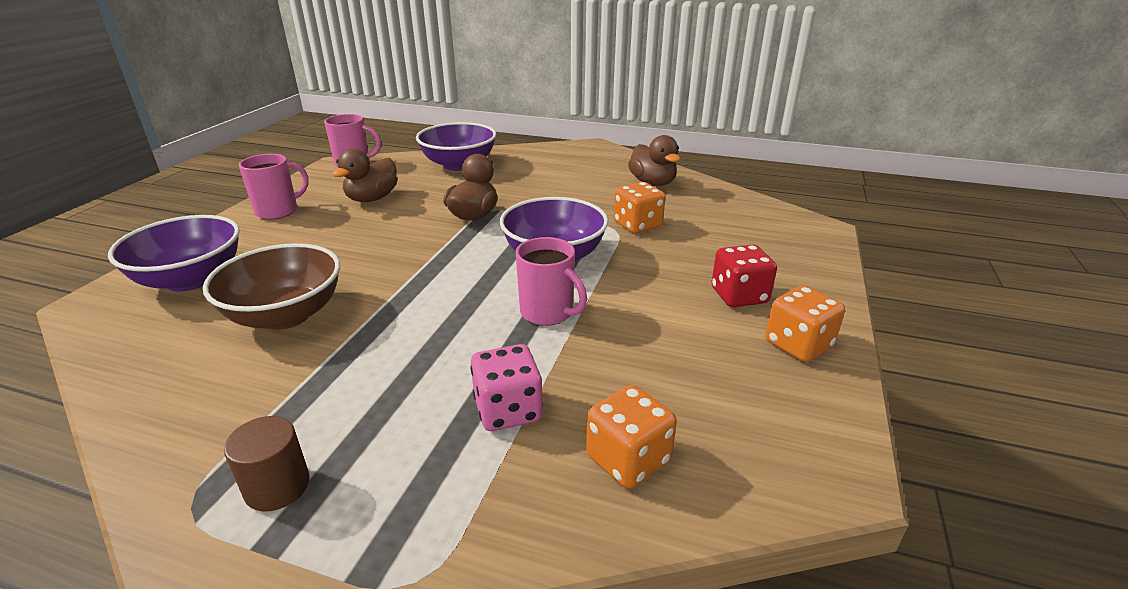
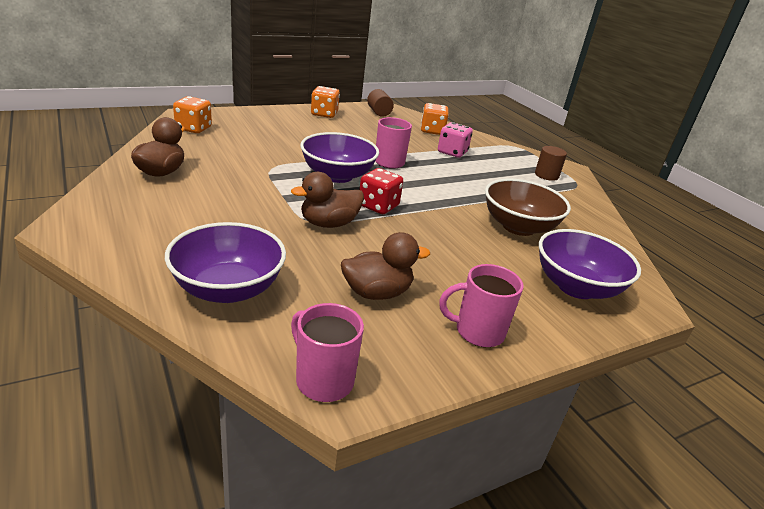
camera: 140 degrees left, 0 degrees up
orange dice [614,182,665,234] -> orange dice moved to [173,96,212,133]
red dice [711,244,777,307] -> red dice moved to [359,168,403,214]
none -> brown cylinder [367,89,394,117]

